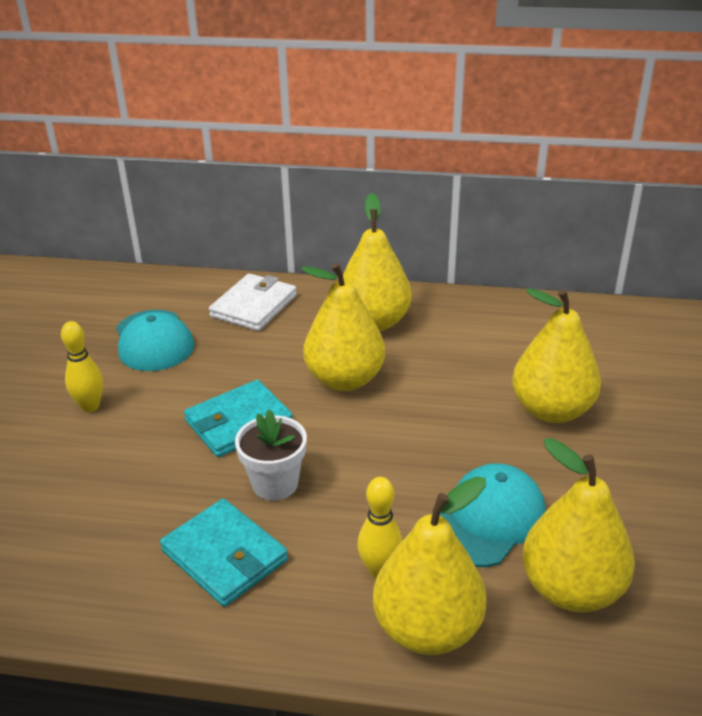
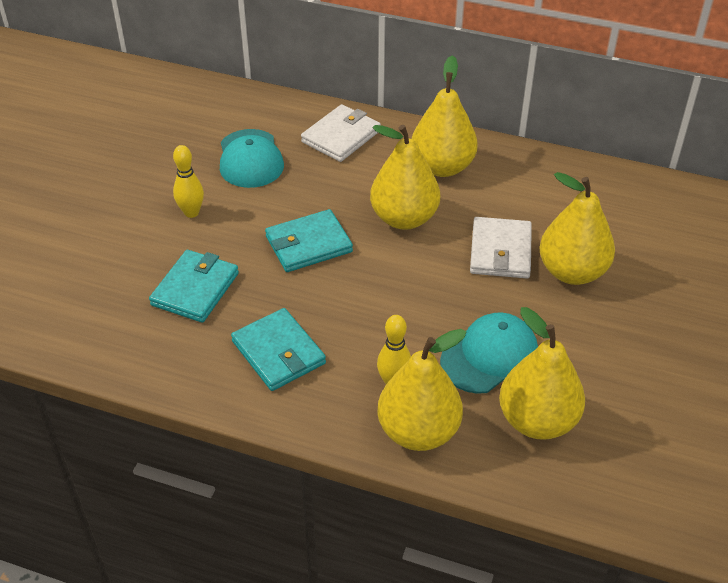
camera: 10 degrees right, 10 degrees up
white flower pot [235,409,307,500] -> none
none -> turquoise wallet [149,250,239,323]
none -> white wallet [470,217,532,278]

